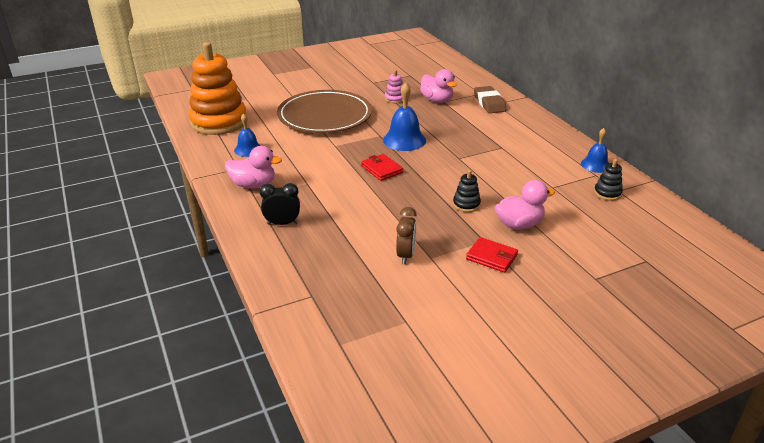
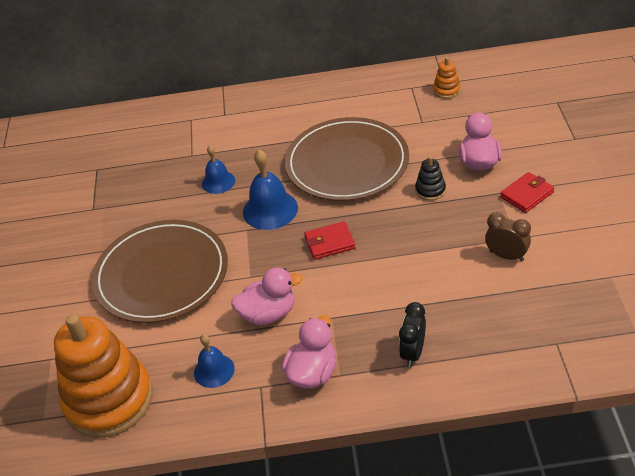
camera: 65 degrees left, 10 degrees up
pink stacking toy [385,70,403,103] -> none
pink duck [420,69,457,103] -> pink duck moved to [231,267,303,325]
brown eraser [474,86,507,113] -> none
blue bell [581,128,609,173] -> blue bell moved to [202,146,235,194]
black stacking toy [594,159,623,201] -> orange stacking toy [433,57,461,99]
none -> brown plate [285,117,409,201]

